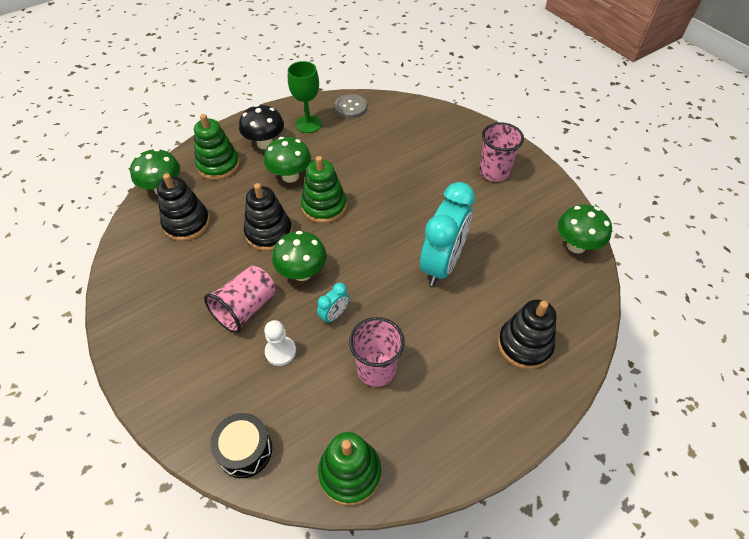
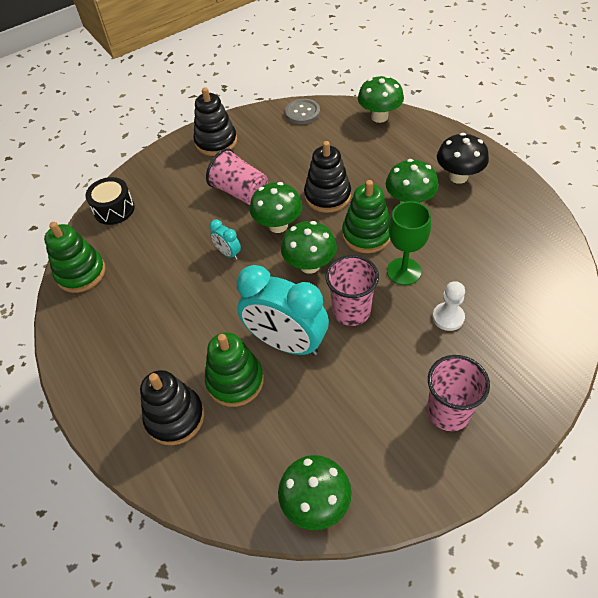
camera: 95 degrees right, 0 degrees up
black stacking toy [157,173,210,241] -> black stacking toy moved to [193,87,237,156]
green stacking toy [194,114,240,180] -> green stacking toy moved to [205,332,264,407]
white pawn [264,320,296,366] -> white pawn moved to [432,281,465,331]
green goblet [288,61,322,133] -> green goblet moved to [387,201,431,285]
grey button [334,94,367,118] -> grey button moved to [285,99,320,124]
pink cup [349,317,405,387] -> pink cup moved to [325,255,379,326]
none -> green mushroom [281,221,337,274]

